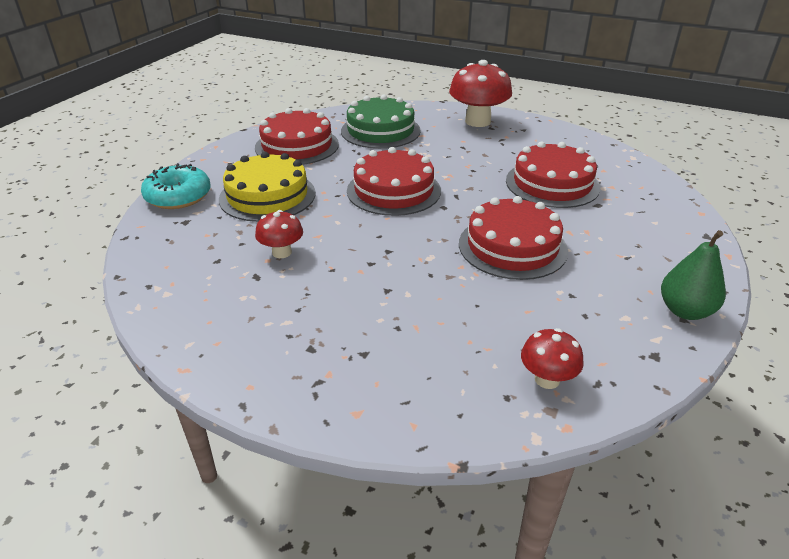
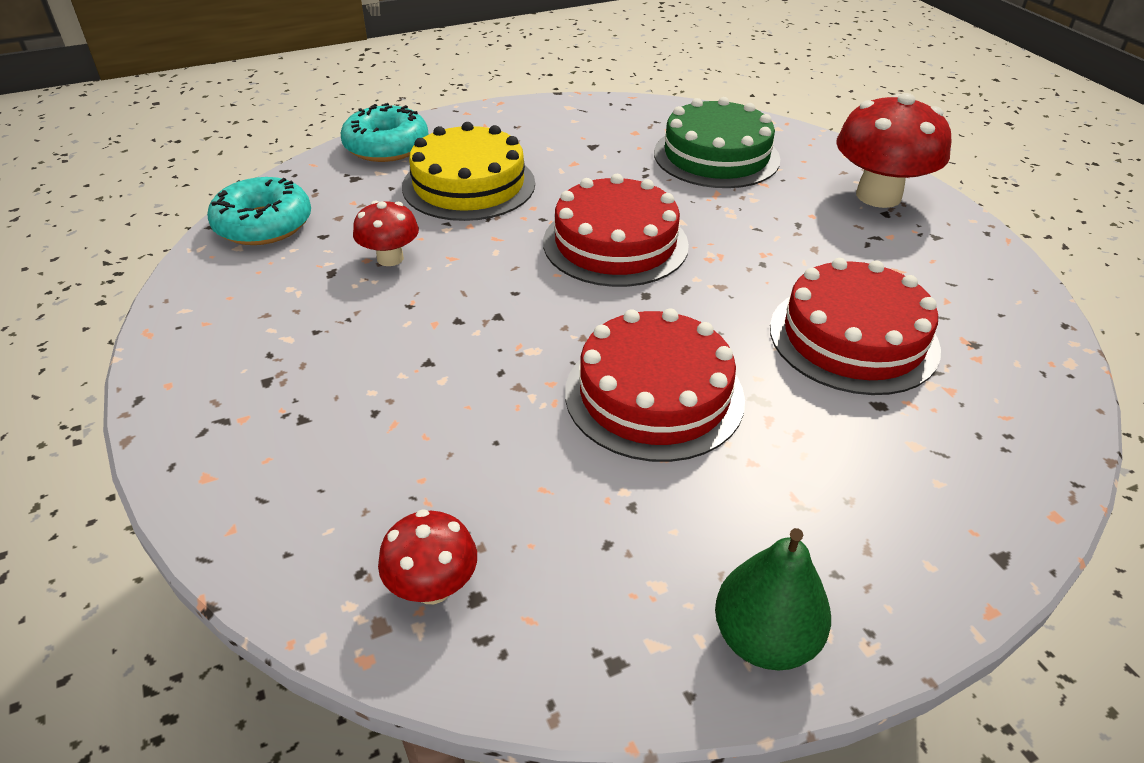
camera: 40 degrees right, 5 degrees up
red cake [255,108,339,165] -> none
none -> turquoise donut [207,177,311,245]

